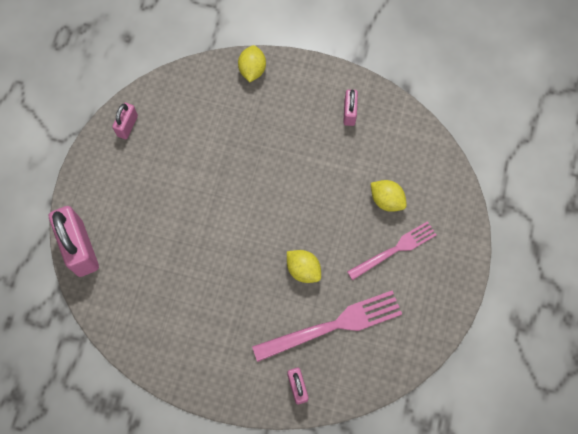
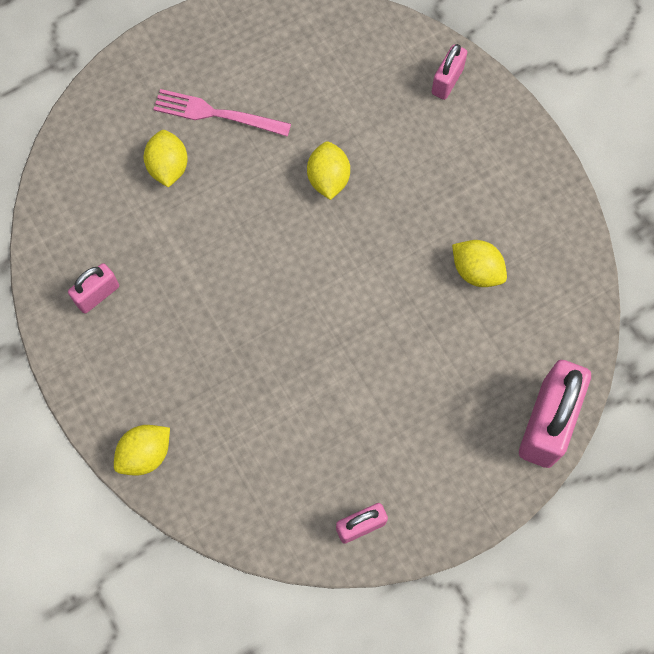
camera: 135 degrees left, 0 degrees up
pink fork [252,290,402,362] -> none
none -> yellow lemon [452,240,507,287]

